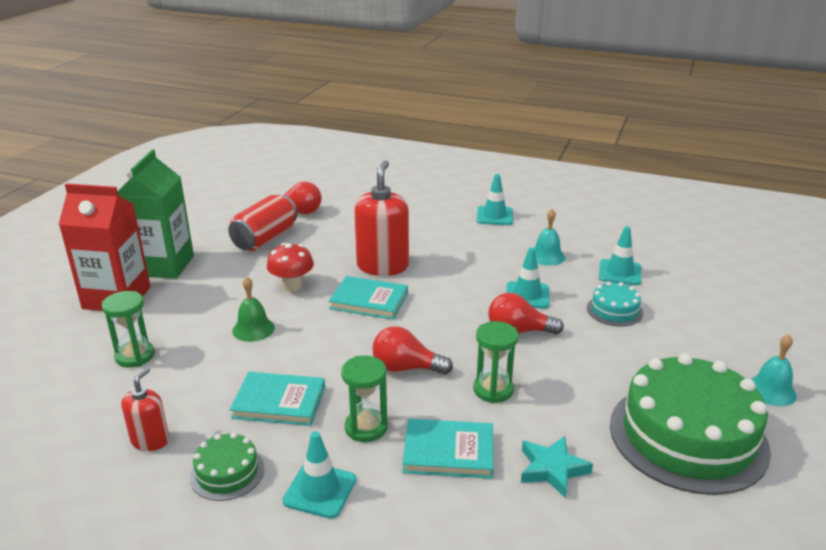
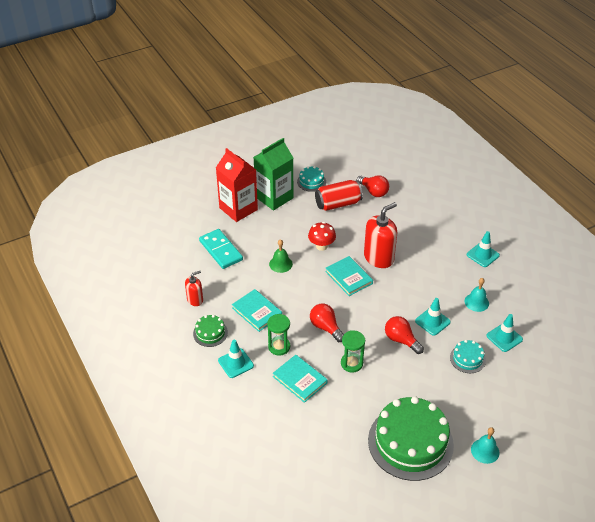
camera: 40 degrees right, 15 degrees up
green hourglass [101,291,155,368] -> turquoise domino [199,229,243,269]
turquoise star [521,436,593,498] -> none
none -> turquoise cake [297,166,326,192]

